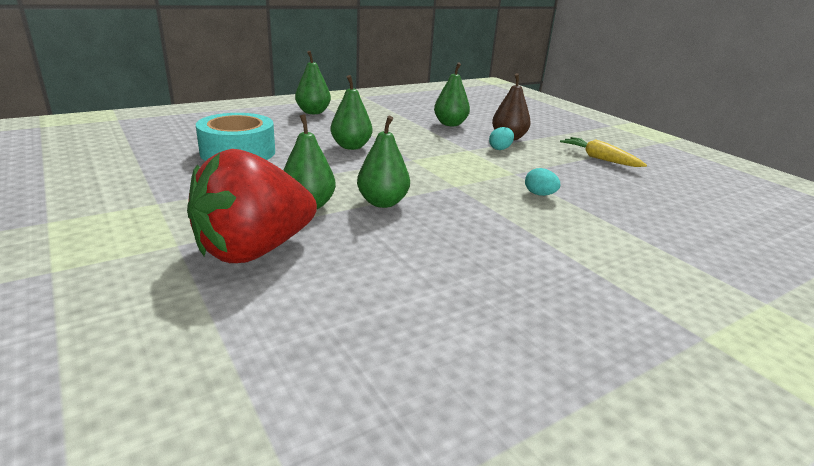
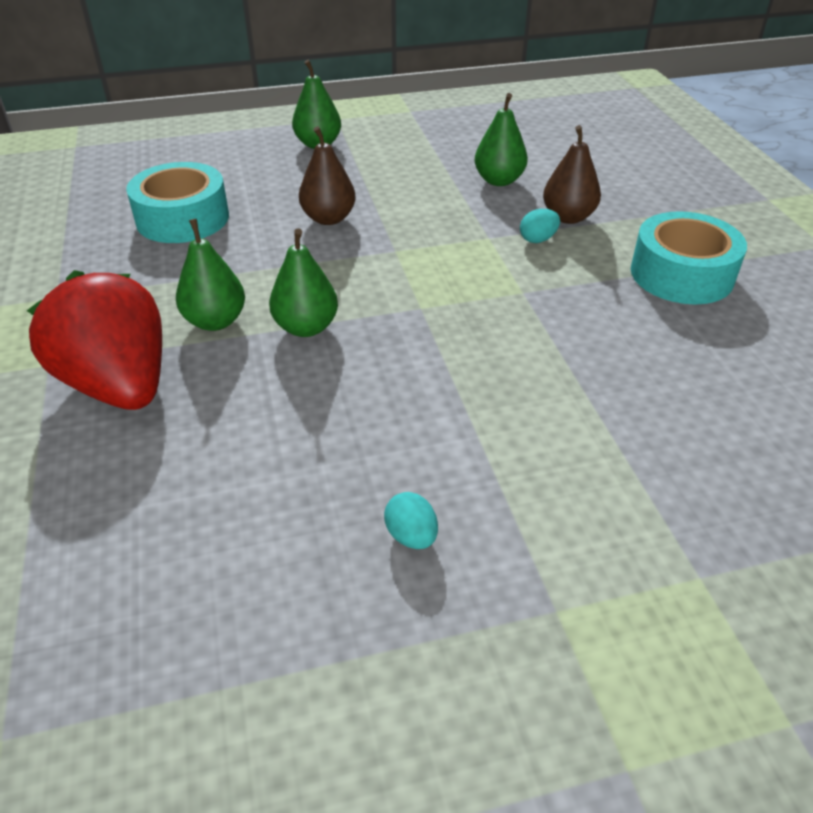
camera: 20 degrees right, 15 degrees up
red strawberry [187,149,317,263] -> red strawberry turned 75 degrees clockwise [27,270,162,410]
green pear [331,75,372,150] -> brown pear [299,126,356,225]
turquoise egg [525,168,561,196] -> turquoise egg moved to [384,492,438,549]
yellow carrot [560,137,647,167] -> turquoise tape [631,211,747,304]

